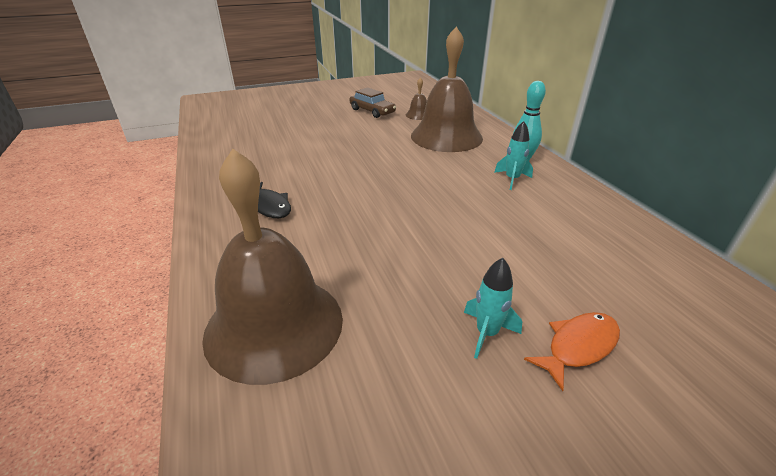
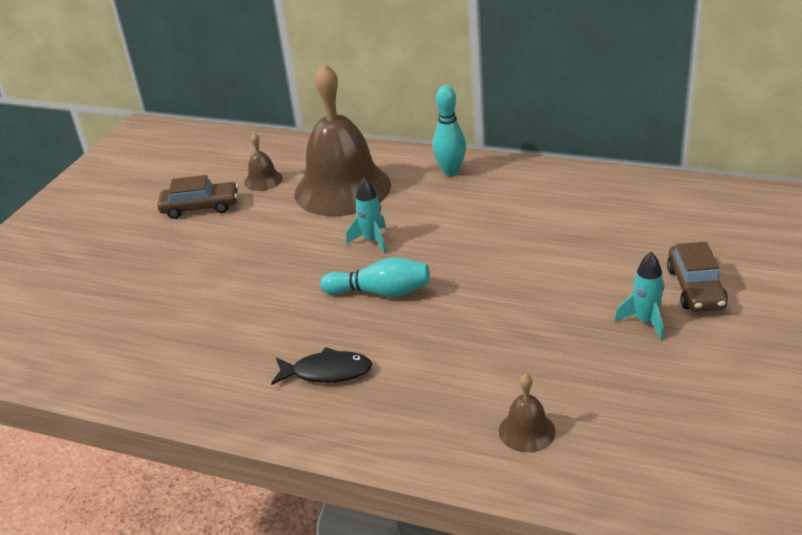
camera: 45 degrees left, 0 degrees up
brown bell [202,149,343,385] -> brown bell [499,374,556,452], size x0.41
turquoise rocket [494,121,533,190] -> turquoise rocket moved to [346,178,386,254]
orange fish [524,312,620,391] -> brown car [667,242,728,312]
none -> turquoise bowling pin [320,257,430,297]

